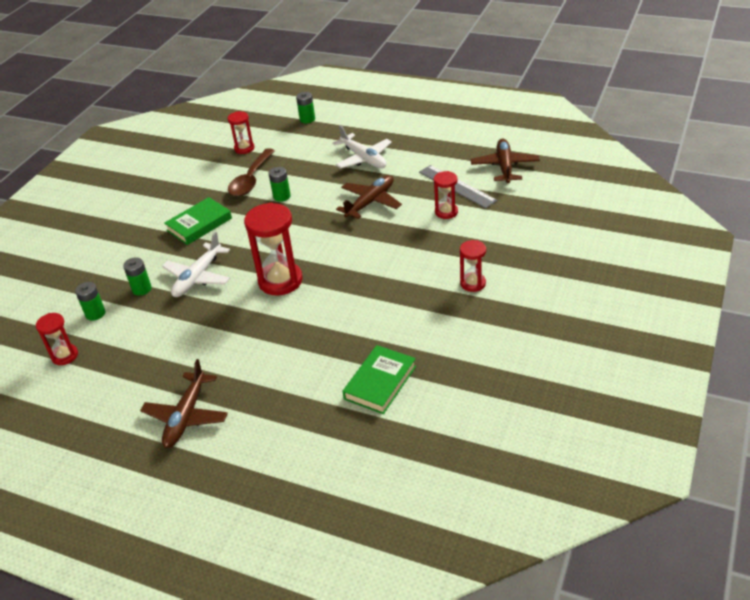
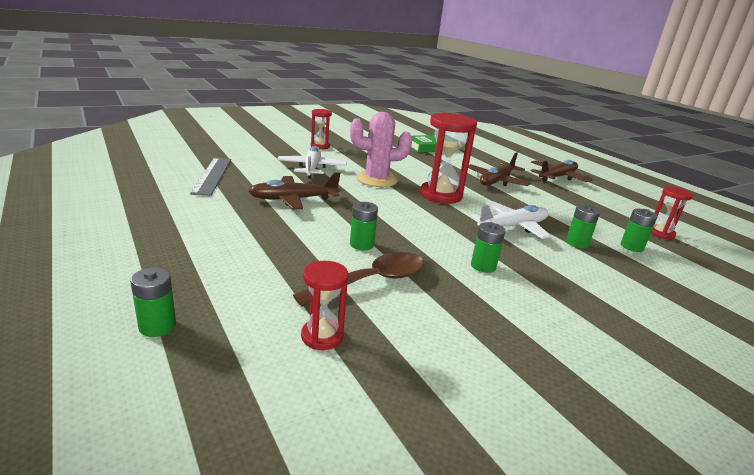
camera: 150 degrees left, 15 degrees down
green book [164,197,232,245] -> green battery [471,222,505,273]
white plane [332,125,392,169] -> white plane moved to [277,146,347,178]
red hourglass [434,171,458,219] -> none
brown plane [471,138,540,183] -> brown plane moved to [468,152,531,186]
none -> pink cactus [350,112,412,187]

